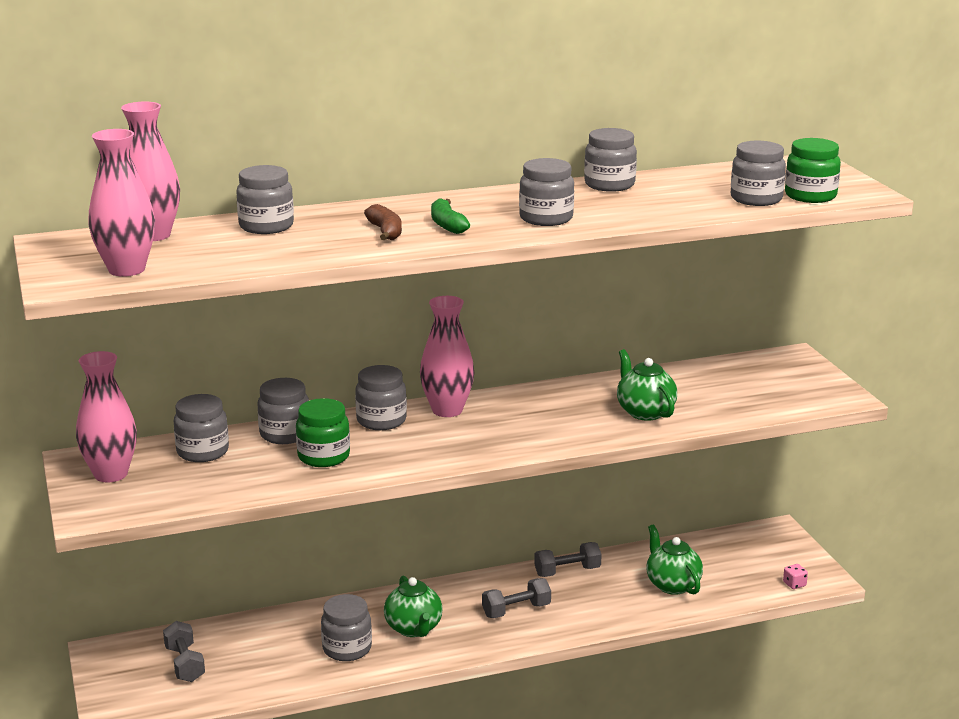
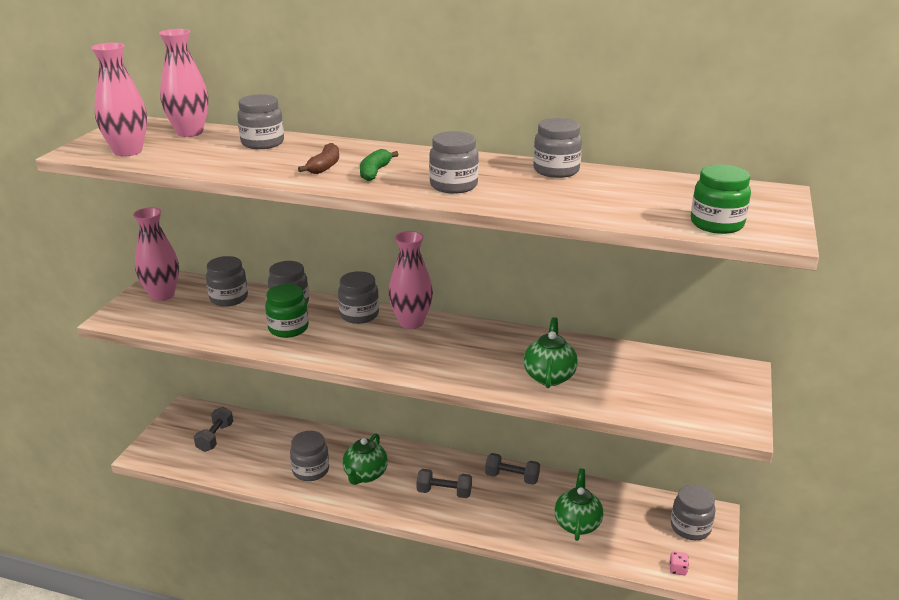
camera: 35 degrees right, 5 degrees up
grey jar [731,141,786,206] -> grey jar moved to [671,485,716,540]

